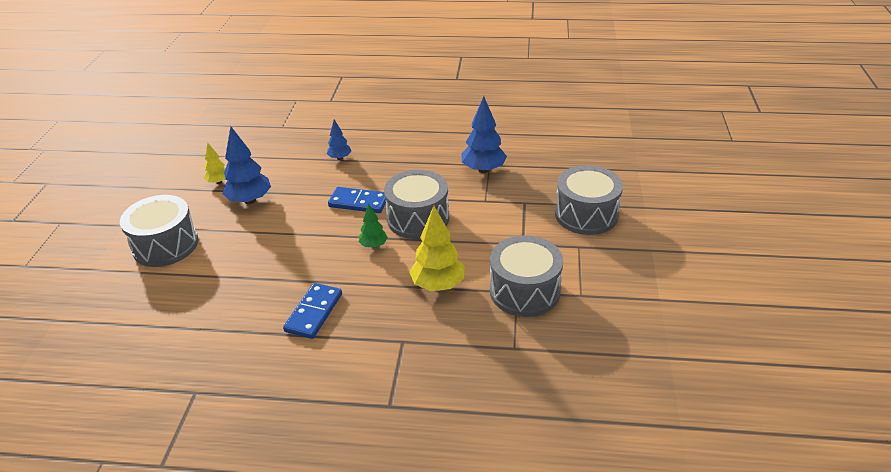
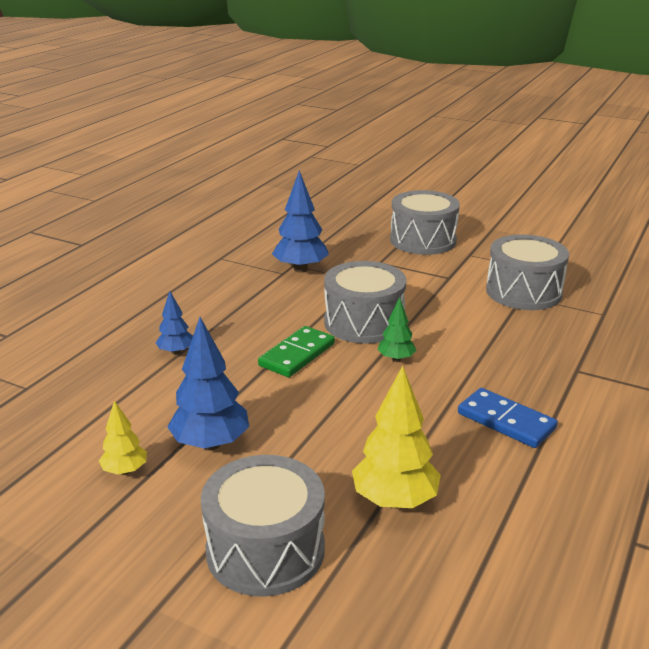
camera: 70 degrees left, 10 degrees down
blue domino [328,187,386,213] -> green domino [258,326,335,377]
yellow tree [409,206,465,291] -> yellow tree moved to [352,365,441,508]

